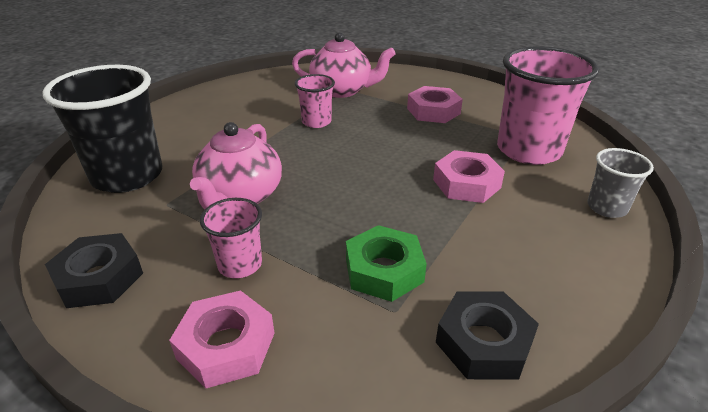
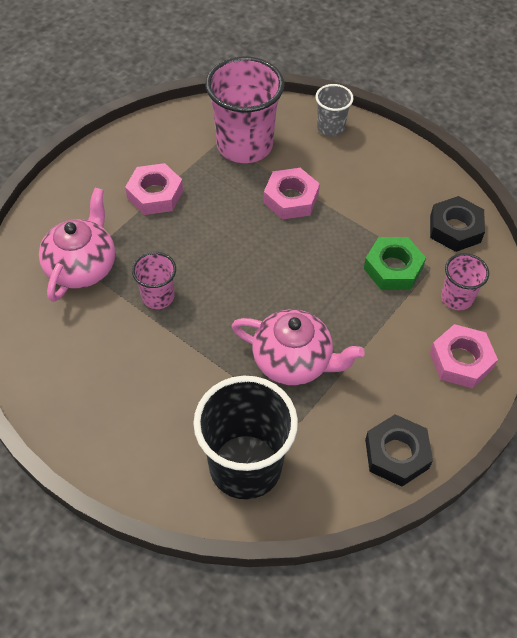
camera: 85 degrees left, 20 degrees up
pink cup [200,198,262,278] -> pink cup moved to [441,253,489,310]

